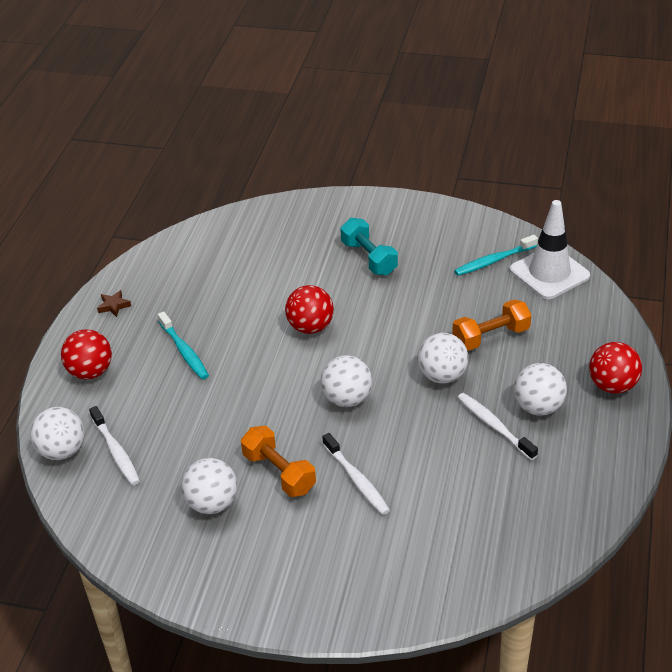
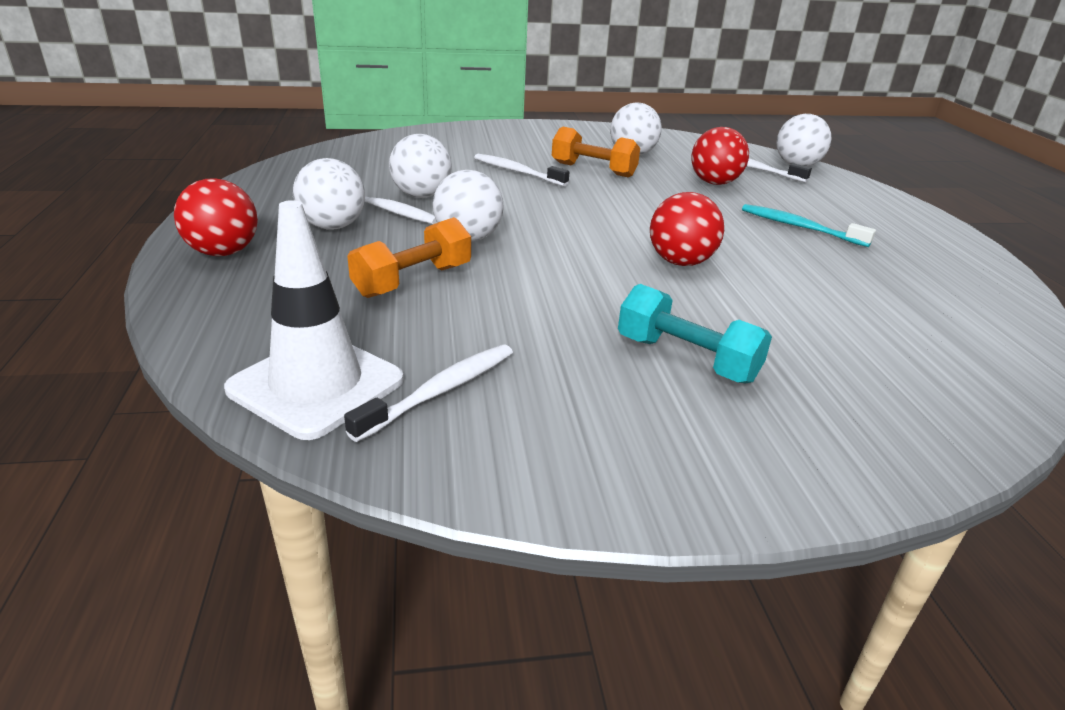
camera: 155 degrees right, 10 degrees down
red ball [61,329,112,379] -> red ball moved to [691,127,749,185]
brown star [97,290,131,317] -> none
white ball [321,355,372,407] -> white ball moved to [389,134,452,198]
turquoise toothbrush [454,235,538,276] -> white toothbrush [344,344,513,442]

